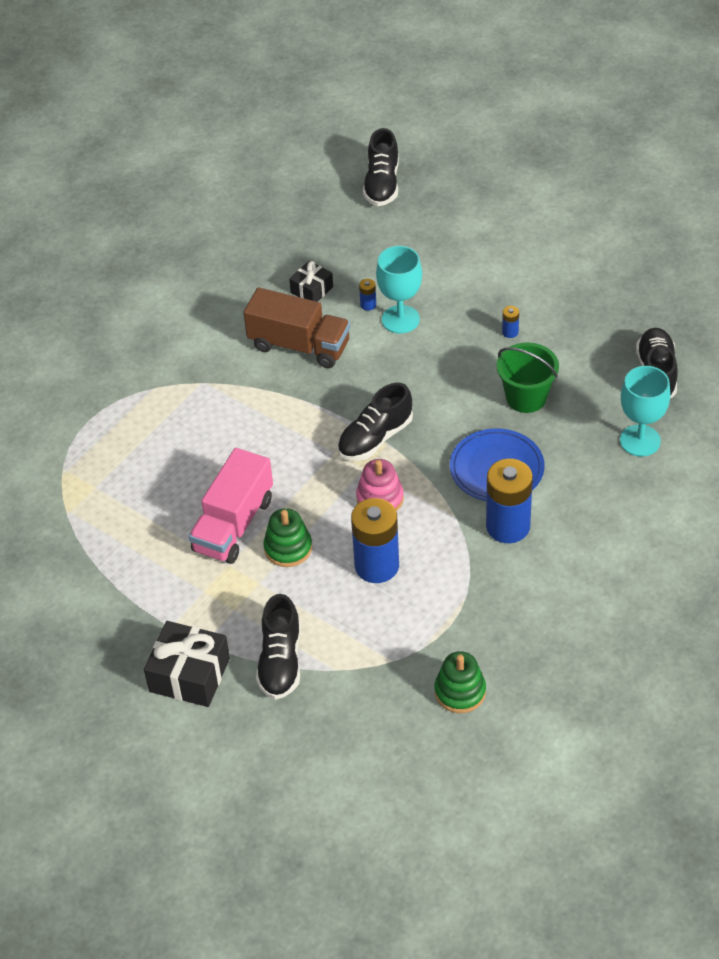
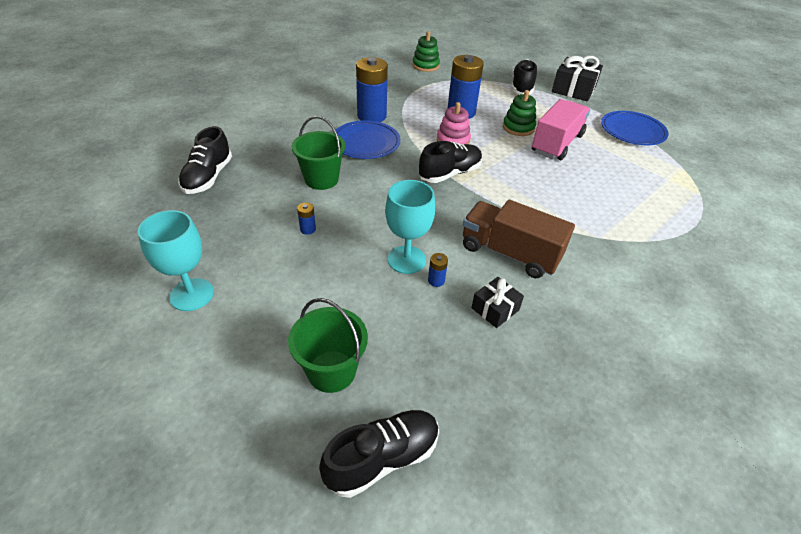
camera: 175 degrees left, 5 degrees down
black shoe [363,128,399,206] -> black shoe turned 45 degrees clockwise [319,410,439,498]
turquoise goblet [620,366,671,456] -> turquoise goblet moved to [138,210,214,311]
none -> green bucket [288,298,368,393]
none -> blue plate [601,111,669,145]

